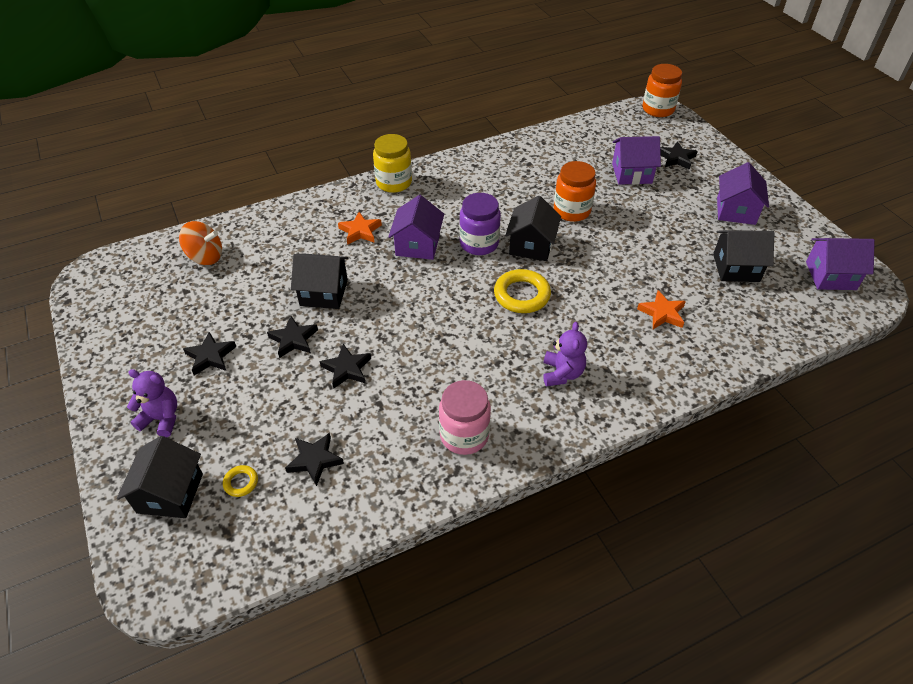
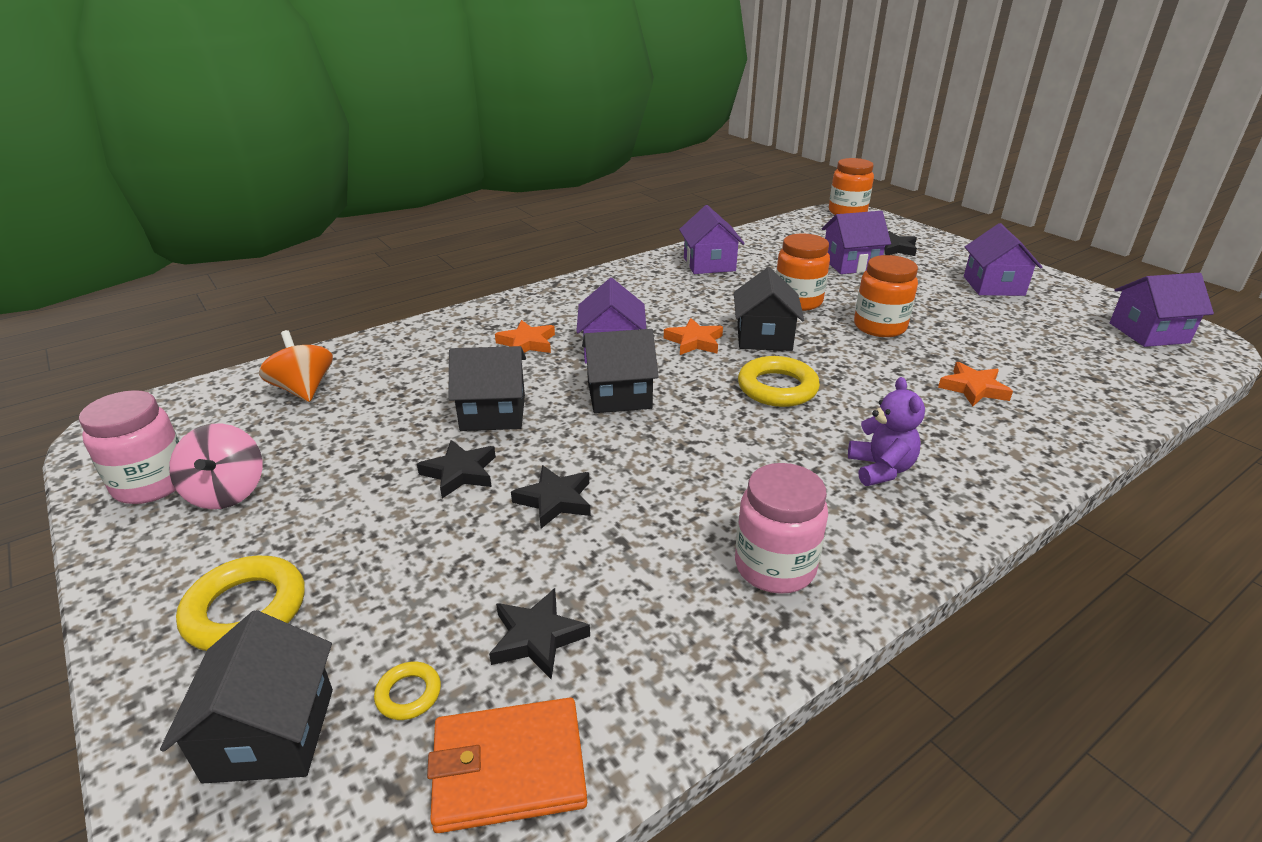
camera: 10 degrees left, 15 degrees down
purple teddy bear [127,369,177,437] -> yellow ring [176,556,305,651]
orange spinning top [179,221,222,265] -> orange spinning top turned 120 degrees counterclockwise [259,330,333,402]
black star [183,332,236,375] -> none
yellow jar [373,134,412,193] -> none
purple jar [459,193,501,255] -> orange star [664,318,723,355]
black house [713,230,774,282] -> black house moved to [582,329,659,413]
none -> pink jar [79,390,179,504]
none -> pink spinning top [169,423,262,509]
none -> orange wallet [427,698,587,833]
none -> purple house [679,205,745,274]
none -> orange jar [854,255,918,337]

